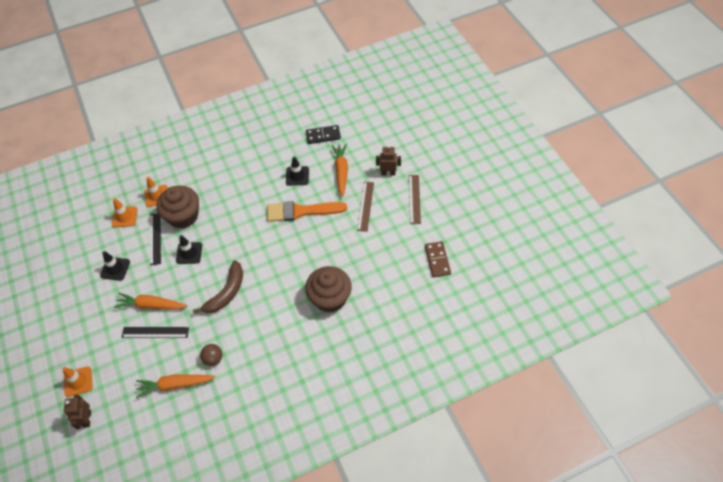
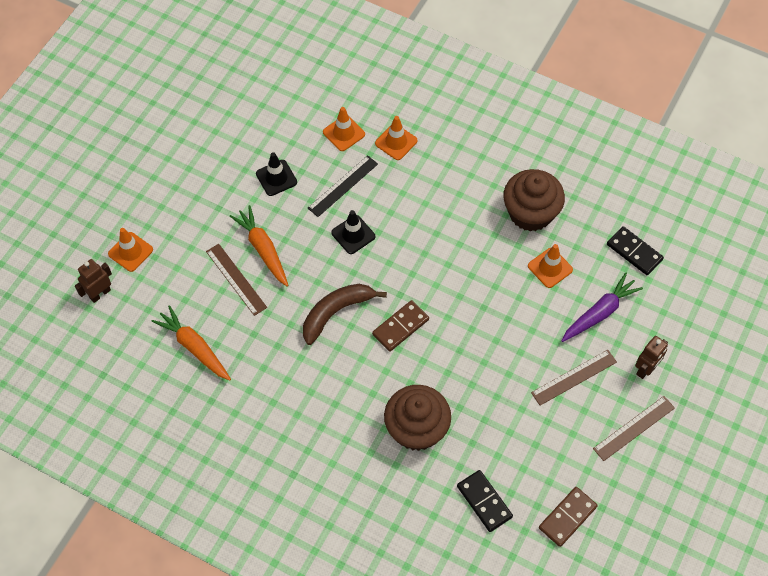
camera: 50 degrees right, 5 degrees up
black ruler [121,327,189,338] -> brown ruler [206,244,267,316]
brown cupcake [156,186,199,229] -> brown cupcake moved to [503,169,565,232]
brown banana [193,260,243,314] -> brown banana turned 150 degrees clockwise [303,284,387,345]
brown ball [200,344,222,366] -> none
orange brush [267,201,347,222] -> none
black traffic cone [286,156,309,186] -> orange traffic cone [528,244,573,288]
orange carrot [331,144,348,197] -> purple carrot [561,273,643,342]
brown robot [376,145,401,176] -> brown robot turned 75 degrees clockwise [635,336,668,379]
none -> brown domino [372,300,429,352]
none -> black domino [457,470,513,532]

